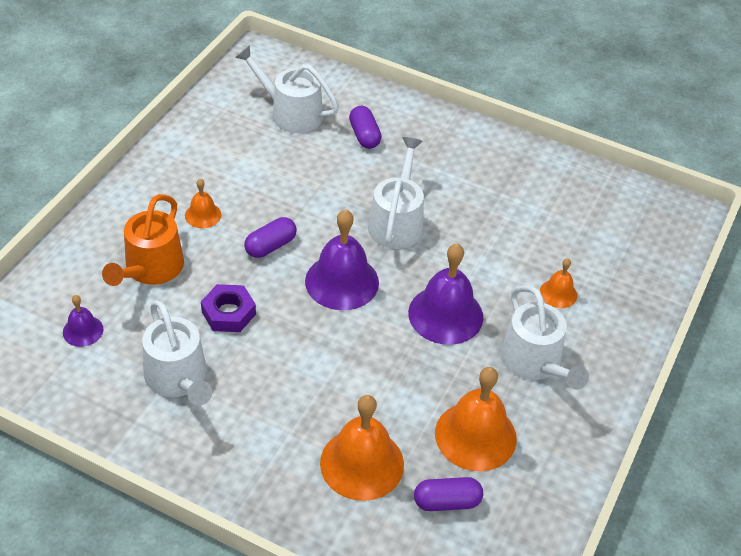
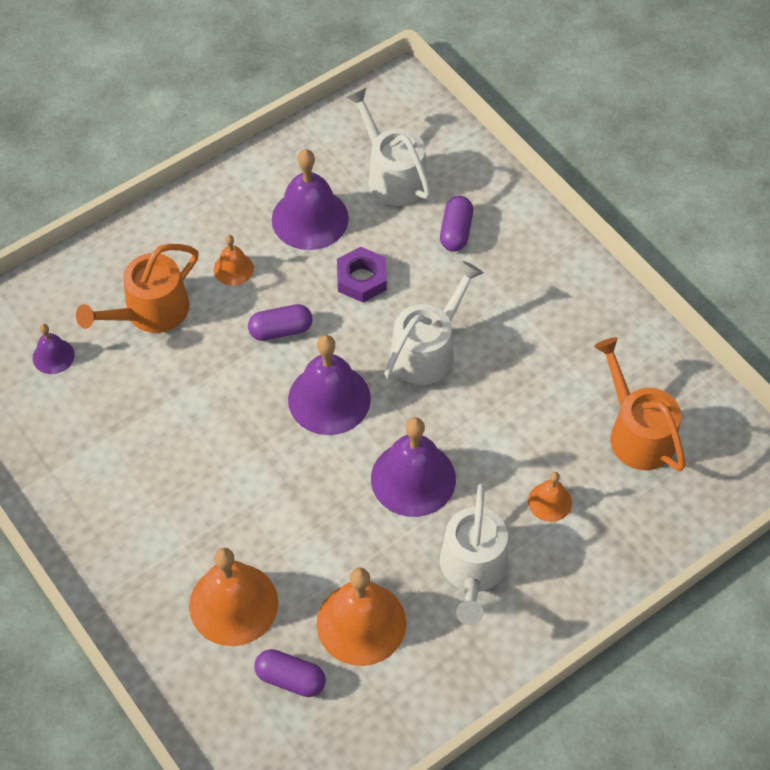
camera: 30 degrees right, 10 degrees up
white watering can [142,300,212,406] -> none
purple nut [201,284,256,332] -> purple nut moved to [337,247,387,302]
none -> purple bell [272,149,349,250]
none -> orange watering can [594,337,686,471]

